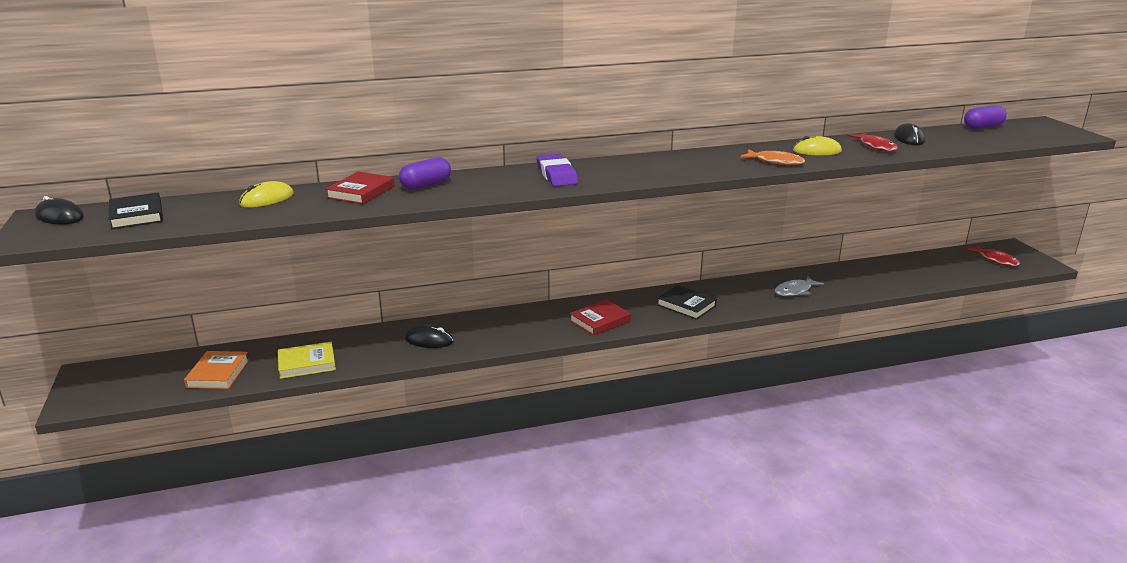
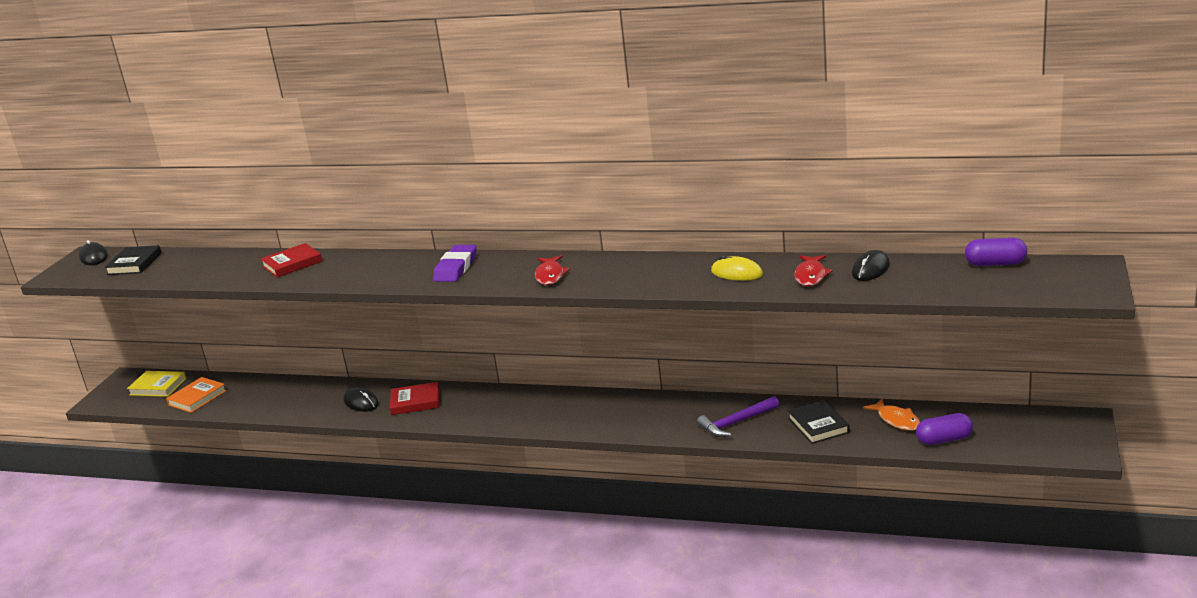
camera: 35 degrees right, 0 degrees up
yellow mouse [239,181,294,208] -> none
yellow book [278,342,336,379] -> yellow book moved to [127,371,186,397]
purple capsule [399,157,451,190] -> purple capsule moved to [916,413,973,445]
red book [569,299,631,336] -> red book moved to [389,382,439,415]
black book [657,285,717,320] -> black book moved to [788,400,850,444]
orange fish [740,149,805,165] -> orange fish moved to [863,399,920,431]
grey fish [775,276,824,296] -> purple hammer [697,396,779,437]
red fish [965,245,1020,266] -> red fish moved to [535,255,570,285]

